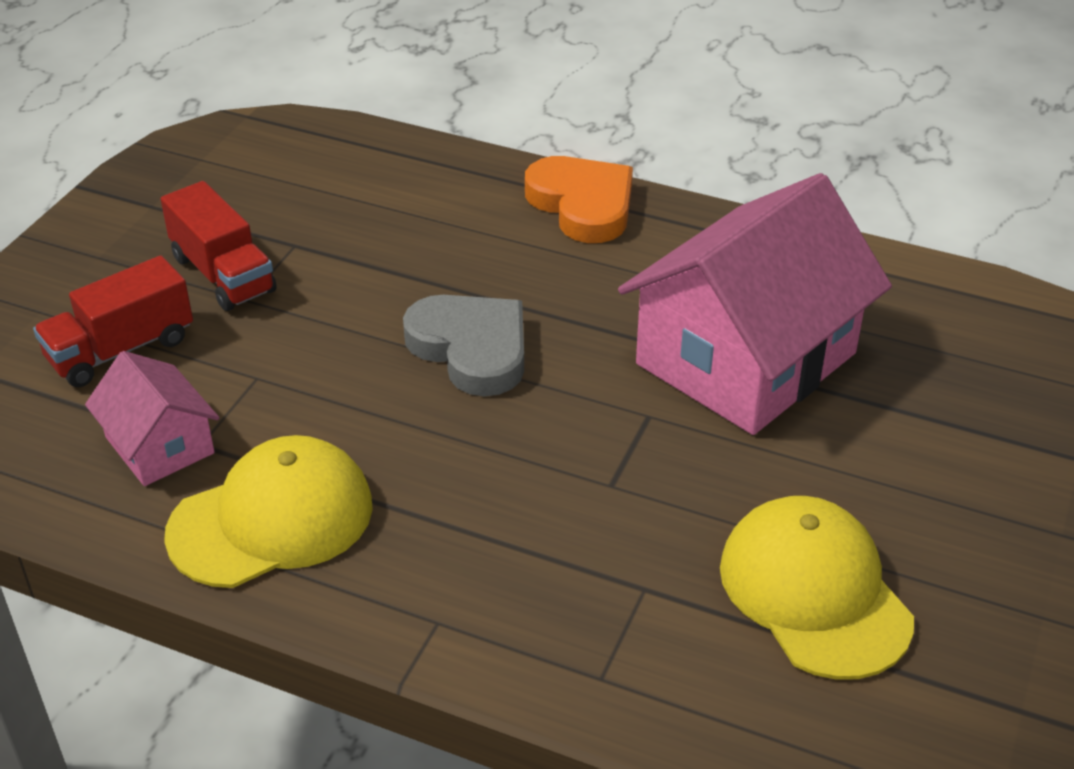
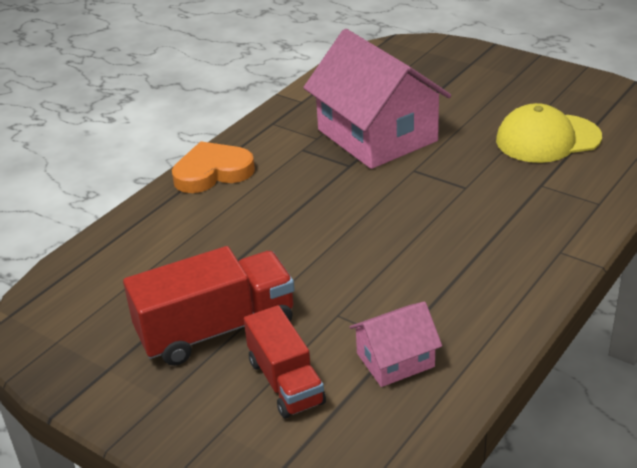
camera: 75 degrees left, 5 degrees down
red truck [161,181,277,311] -> red truck [123,246,295,366], size x1.52
yellow cap [164,435,373,588] -> none
grey heart [403,295,524,396] -> none

